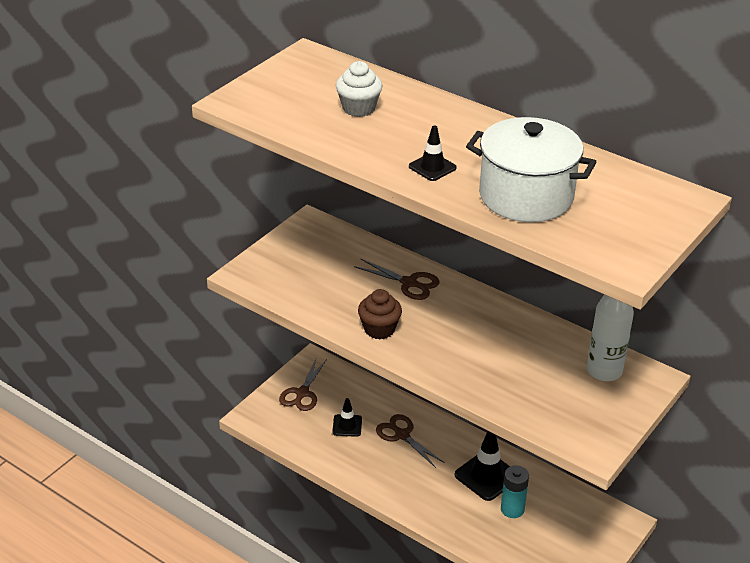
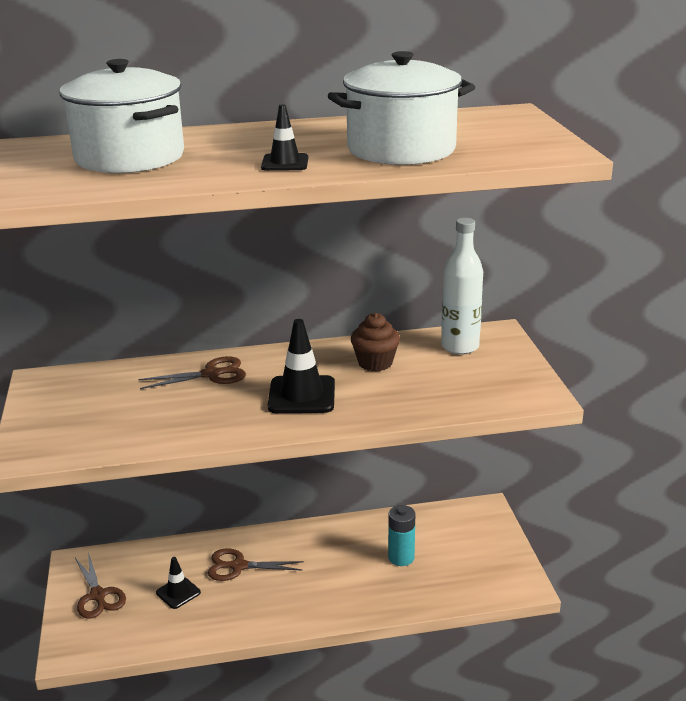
camera: 45 degrees left, 10 degrees down
white cupcake [336,61,382,117] -> white pot [60,59,184,173]
brown cupcake [358,289,402,339] -> brown cupcake moved to [351,313,400,372]
black traffic cone [455,431,510,501] -> black traffic cone moved to [268,319,335,413]

